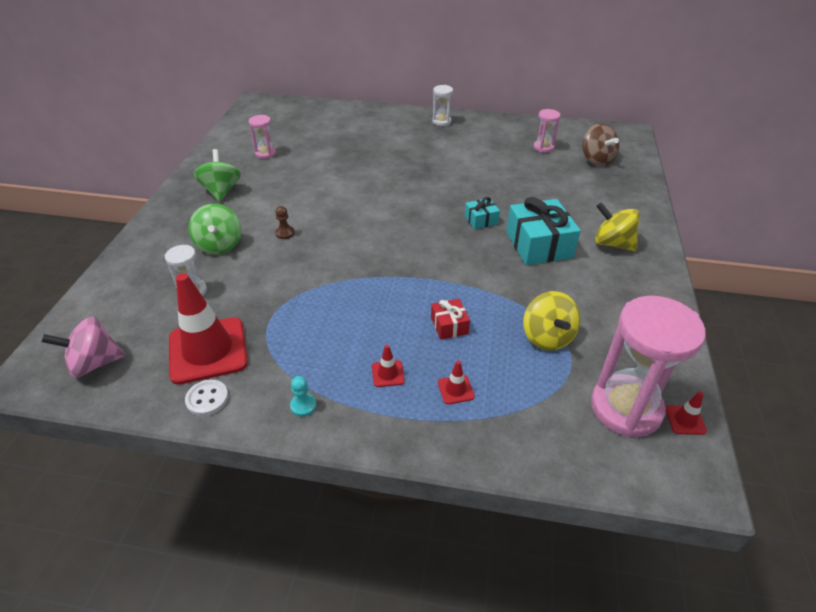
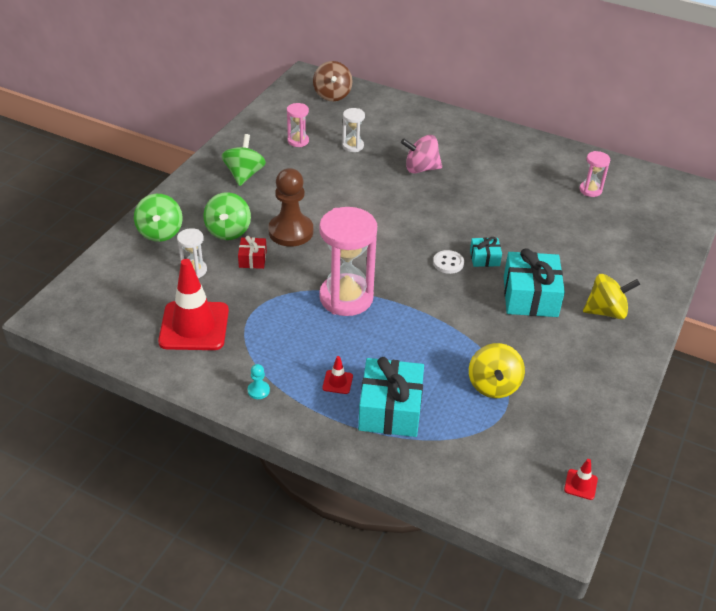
camera: 15 degrees right, 0 degrees up
pink spinning top [41,316,125,378] -> pink spinning top moved to [401,135,442,173]
white button [185,380,228,416] -> white button moved to [433,250,464,274]
brown pawn [275,206,295,239] -> brown pawn [268,168,313,247], size x2.42
red gift [431,299,470,340] -> red gift moved to [238,236,267,269]
white hourglass [432,85,453,126] -> white hourglass moved to [342,108,365,152]
red traffic cone [438,361,475,405] -> turquoise gift [358,357,424,437]
brown spinning top [582,123,620,166] -> brown spinning top moved to [313,61,352,101]
pink hourglass [591,296,706,437] -> pink hourglass moved to [319,207,377,316]
yellow spinning top [595,202,640,251] -> yellow spinning top turned 120 degrees clockwise [583,274,640,319]
none -> green spinning top [134,194,183,242]

